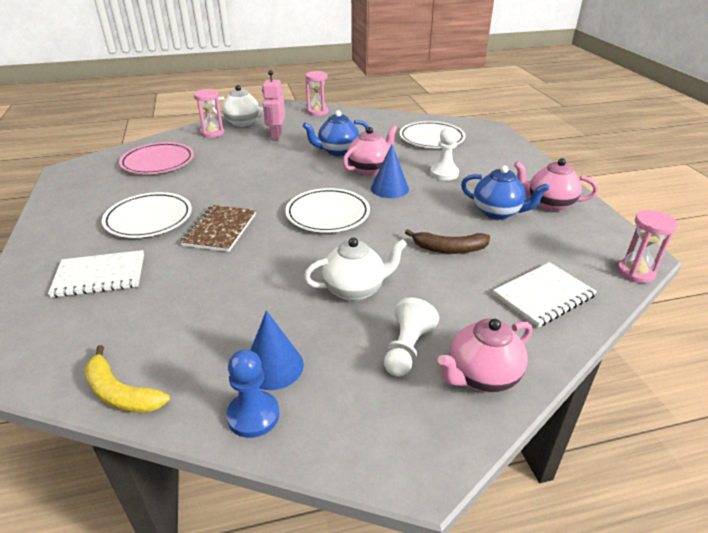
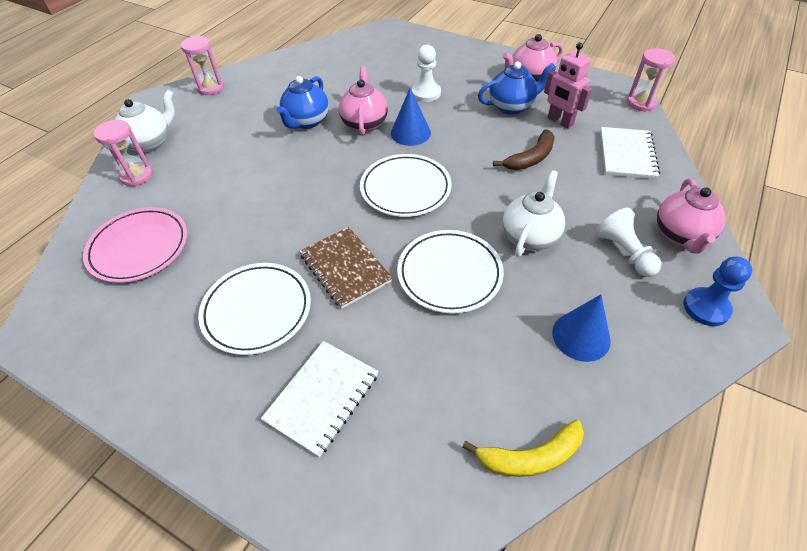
camera: 45 degrees left, 15 degrees up
blue pawn [226,350,280,438] -> blue pawn moved to [684,256,752,326]
pink robot [262,70,285,141] -> pink robot moved to [544,42,592,129]
white plate [399,121,466,148] -> white plate moved to [397,230,504,314]

